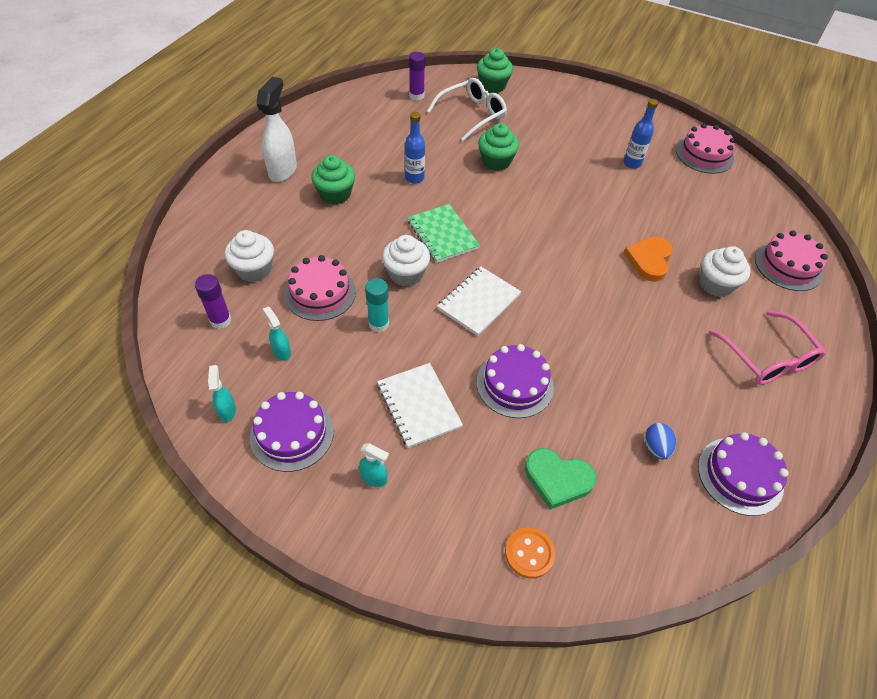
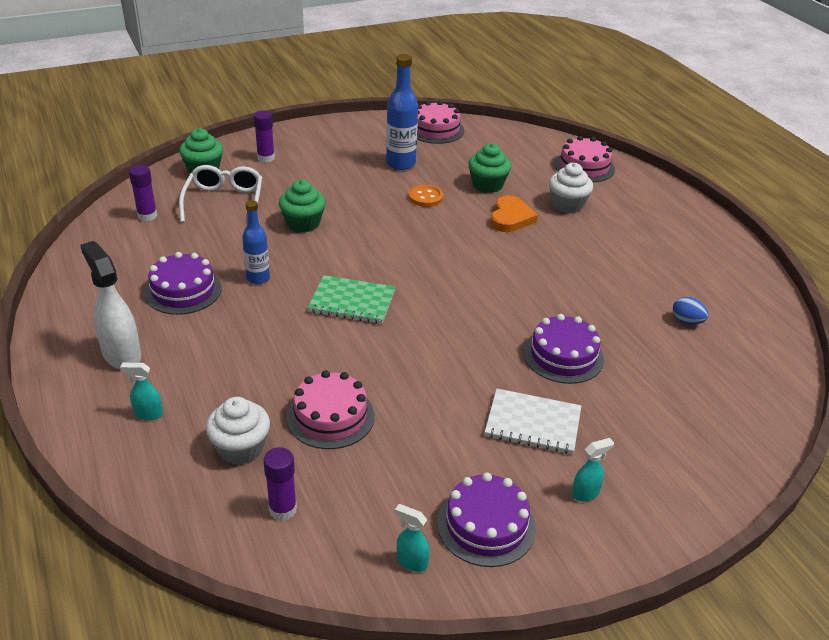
camera: 50 degrees left, 15 degrees down
turquoise spray bottle [263,306,291,361] -> turquoise spray bottle moved to [120,363,163,420]
green cupcake [311,155,355,205] -> green cupcake moved to [468,143,511,193]
turquoise glue stick [365,278,389,332] -> none
white cupcake [382,235,430,286] -> none
white notebook [437,266,521,336] -> none
orange button [505,527,555,579] -> orange button moved to [409,185,443,207]
green heart [525,448,596,510] -> none
blue bottle [623,99,658,169] -> blue bottle [386,54,418,170], size x1.53
orange heart [624,237,673,282] -> orange heart turned 135 degrees counterclockwise [490,195,538,232]
purple cake [698,432,789,516] -> purple cake moved to [144,252,222,315]
pink glasses [709,310,826,385] -> none
none -> purple glue stick [254,110,275,162]

